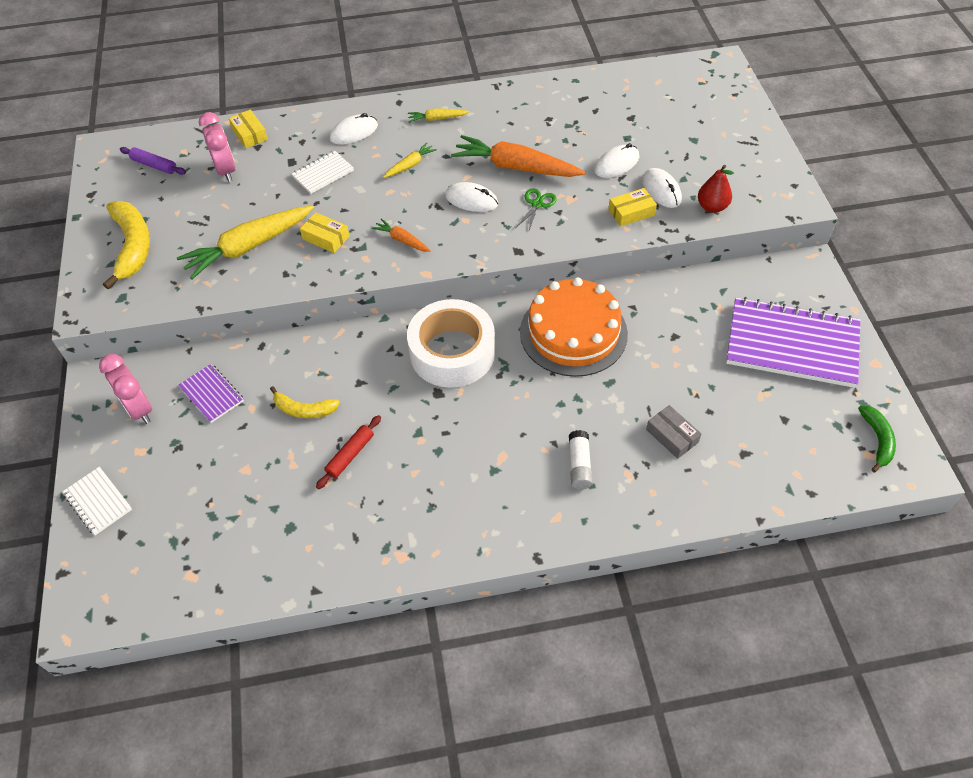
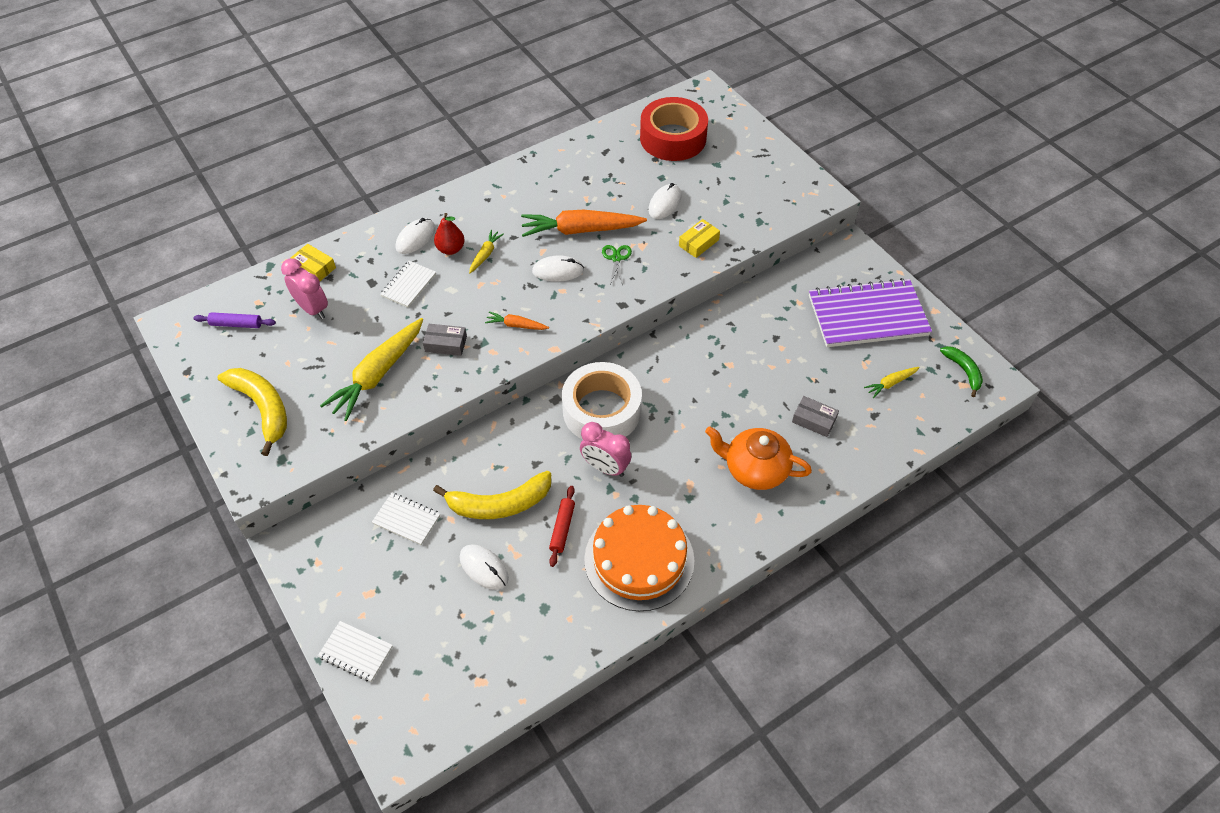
camera: 25 degrees left, 0 degrees up
pink clock [99,354,152,424] -> pink clock moved to [580,422,631,477]
purple notebook [178,364,244,423] -> white notebook [372,493,440,545]
yellow banana [270,386,340,418] -> yellow banana [433,471,551,519], size x1.71
yellow box [300,212,350,253] -> grey box [423,324,467,356]
yellow carrot [408,108,469,123] -> yellow carrot moved to [864,367,920,398]
orange cake [520,277,628,377] -> orange cake moved to [584,505,695,611]
white glue stick [569,430,593,489] -> orange teapot [705,427,812,490]
white mouse [642,168,682,208] -> white mouse moved to [460,544,509,590]
red pear [698,165,734,213] -> red pear moved to [434,213,465,255]
none -> red tape [640,97,708,161]

